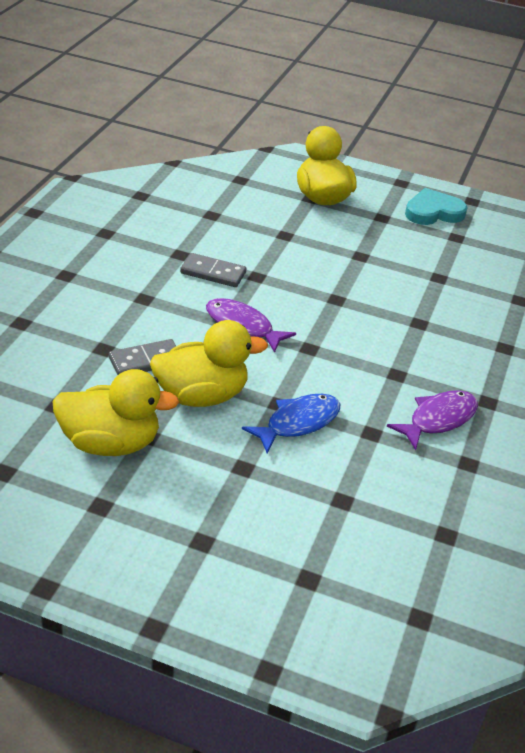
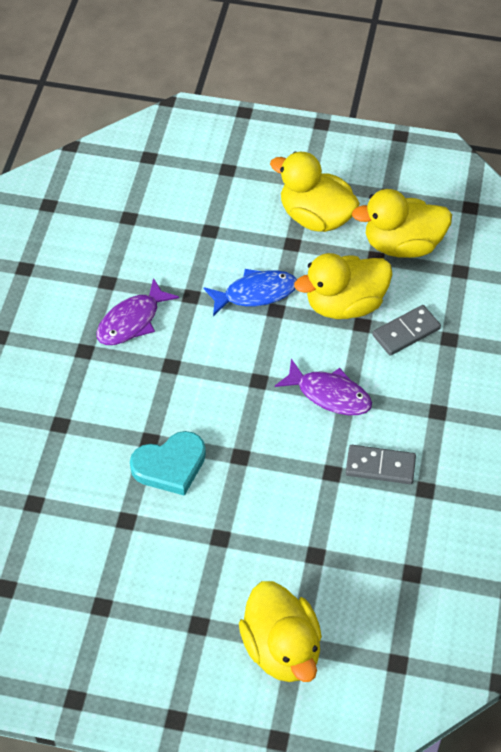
camera: 175 degrees right, 15 degrees up
blue fish [242,394,340,454] -> blue fish turned 150 degrees counterclockwise [204,269,297,316]
turquoise heart [405,188,468,225] -> turquoise heart moved to [130,431,206,496]
none -> yellow duck [270,152,360,232]

